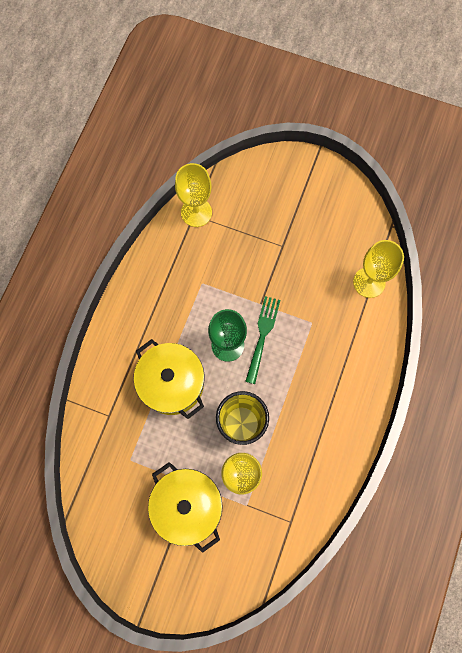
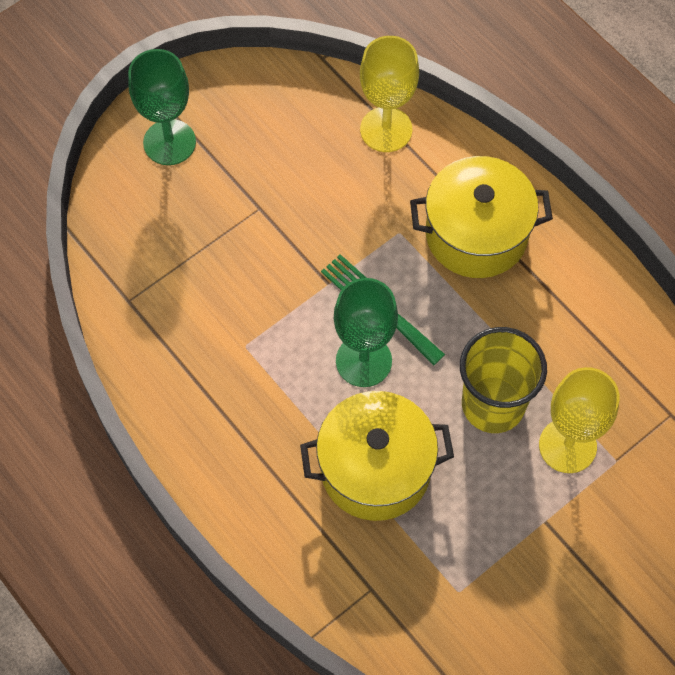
camera: 60 degrees left, 10 degrees down
yellow pot [148,462,223,553] -> yellow pot moved to [410,156,553,278]
yellow goblet [175,163,212,227] -> none
none -> green goblet [128,49,196,165]

